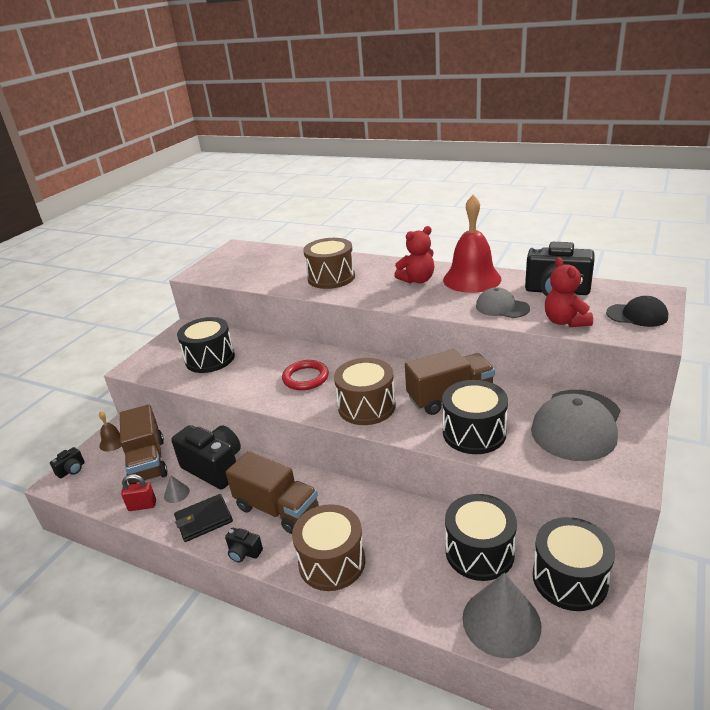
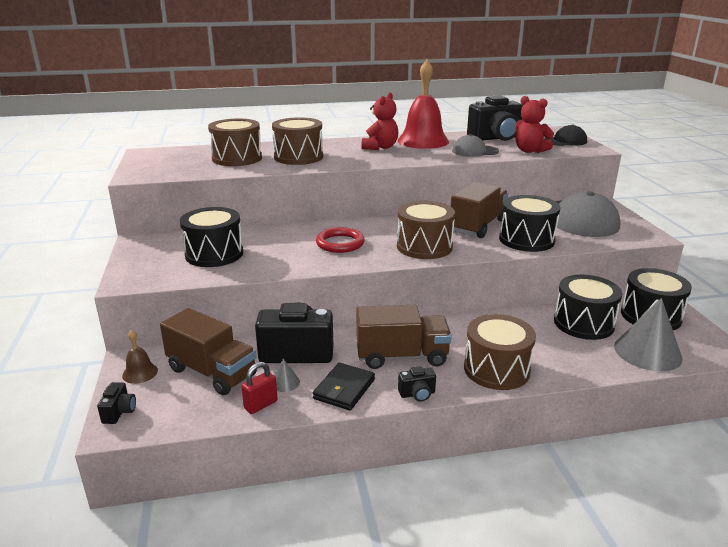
camera: 40 degrees left, 5 degrees down
none -> brown drum [208,119,262,166]

